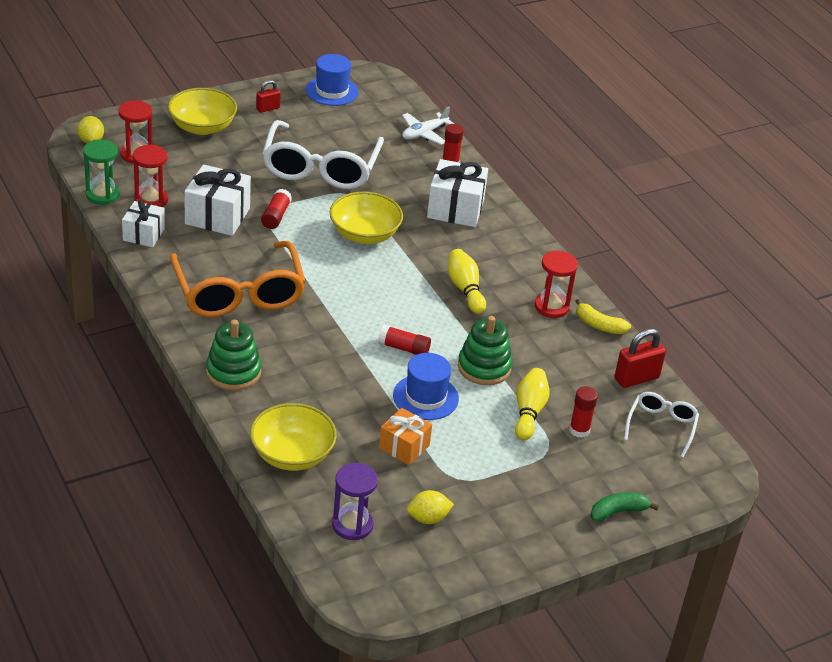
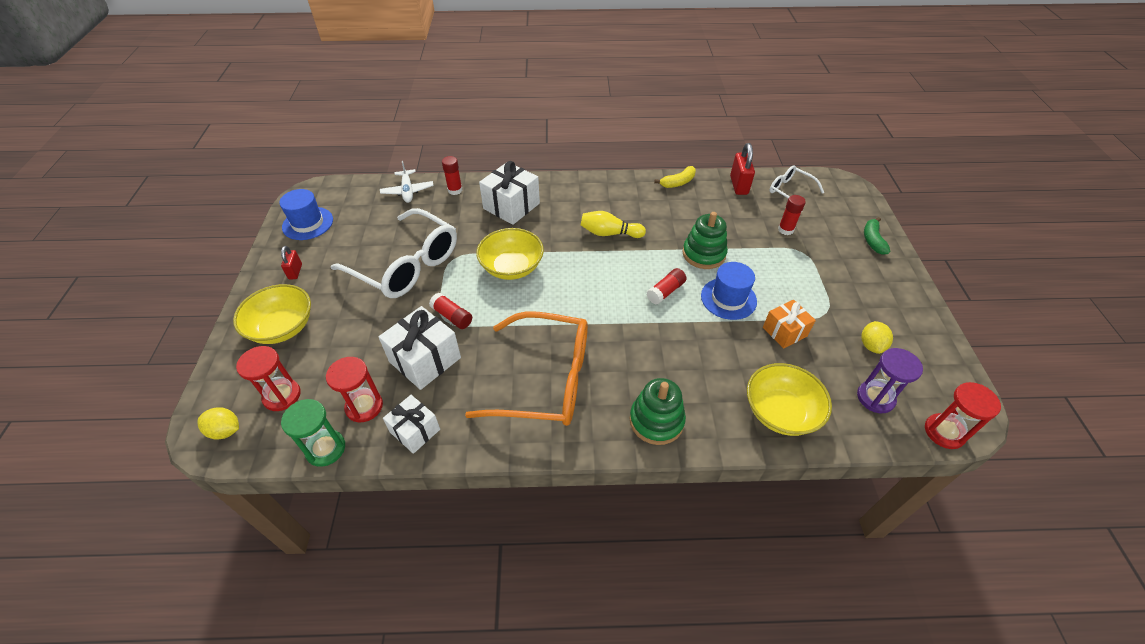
camera: 60 degrees left, 10 degrees up
yellow bowling pin [515,368,549,440] -> none
red hourglass [535,251,578,318] -> red hourglass moved to [925,382,1001,449]

